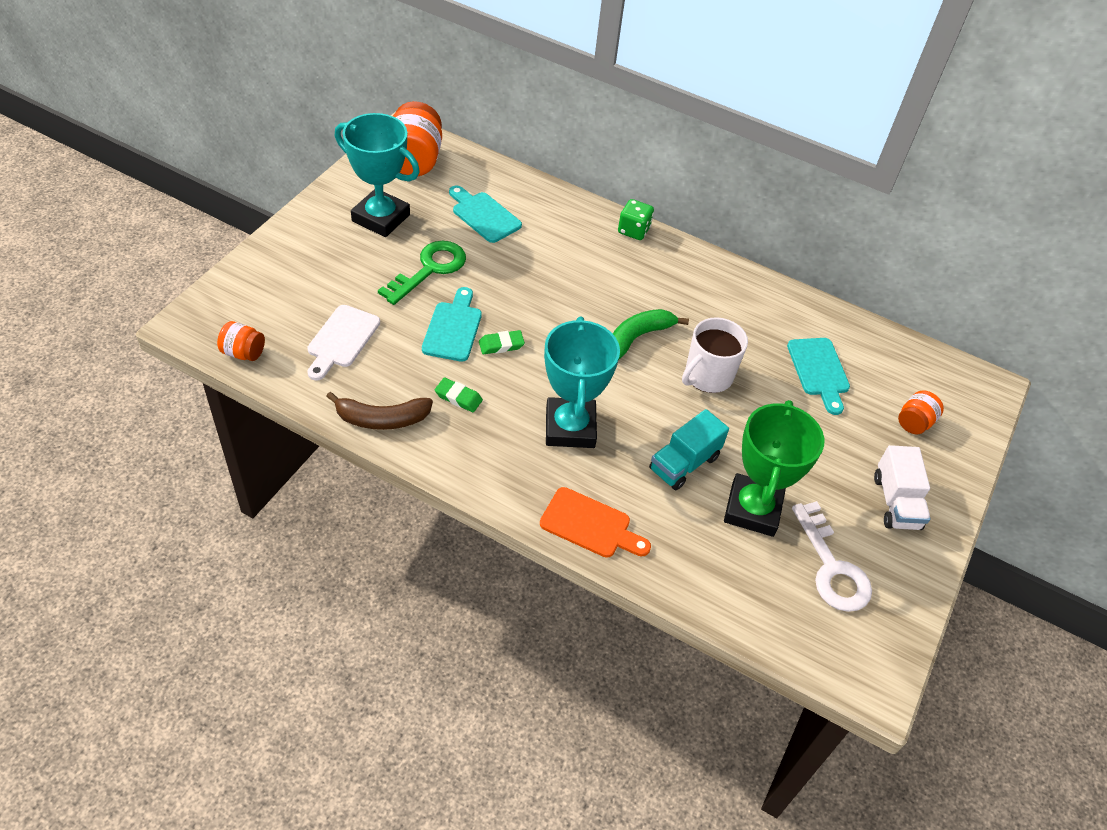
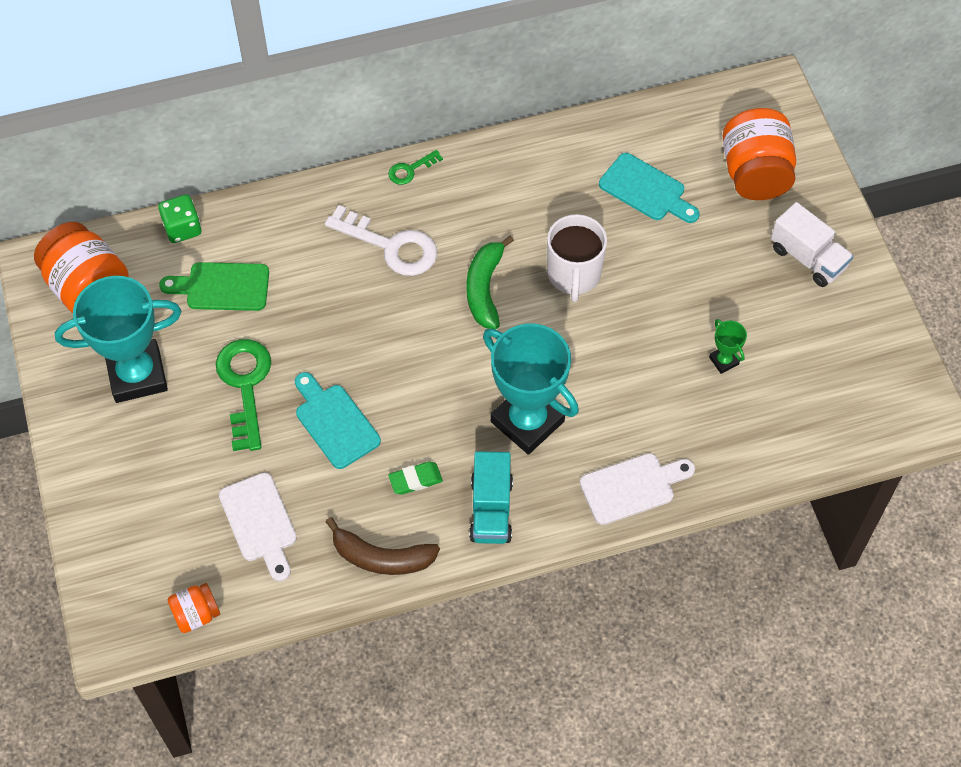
camera: 40 degrees left, 10 degrees up
brown banana [326,392,433,430] -> brown banana turned 60 degrees clockwise [326,517,440,575]
turquoise cutting board [449,186,522,243] -> green cutting board [159,262,269,311]
green eraser [479,330,525,354] -> none
orange cutting board [540,487,651,558] -> white cutting board [580,453,695,525]
green dice [618,199,654,240] -> green dice moved to [158,194,201,243]
turquoise truck [649,409,729,490] -> turquoise truck moved to [469,451,513,544]
green trophy [724,400,824,537] -> green trophy [709,319,747,374], size x0.42
white key [792,501,872,612] -> white key moved to [325,205,437,276]
orange jar [898,391,944,434] -> orange jar [723,108,796,200], size x1.93
none -> green key [388,150,443,185]

